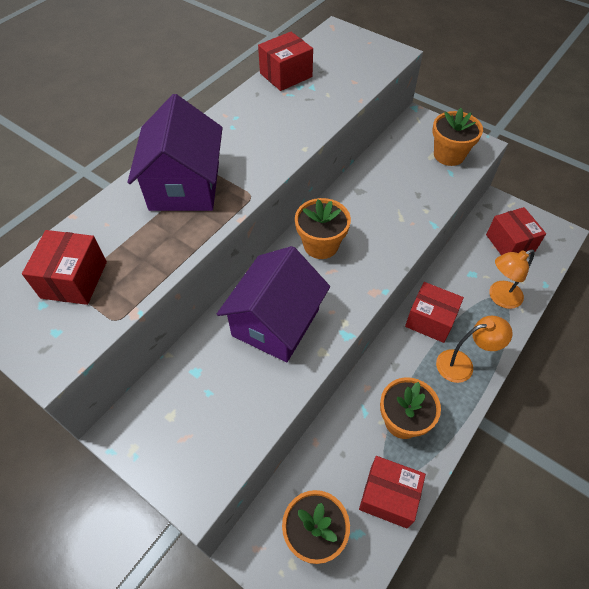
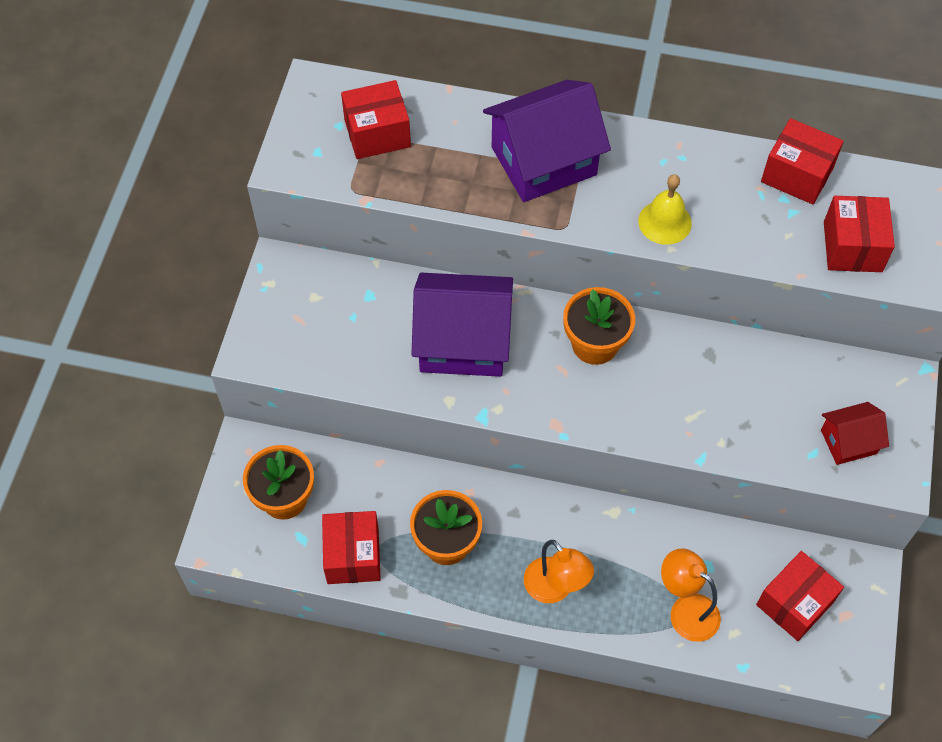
camera: 65 degrees right, 5 degrees up
red box [405,282,464,343] -> red box moved to [824,196,895,272]
orange flower pot [432,108,483,166] -> red house [821,402,889,465]
none -> yellow bell [638,174,692,245]

